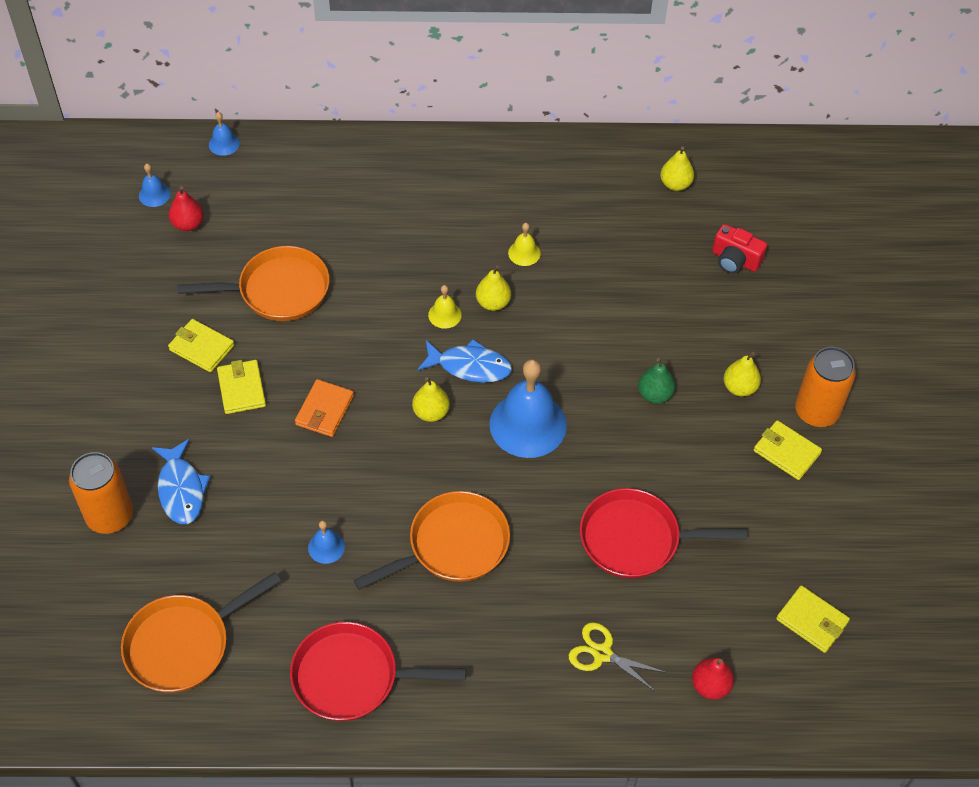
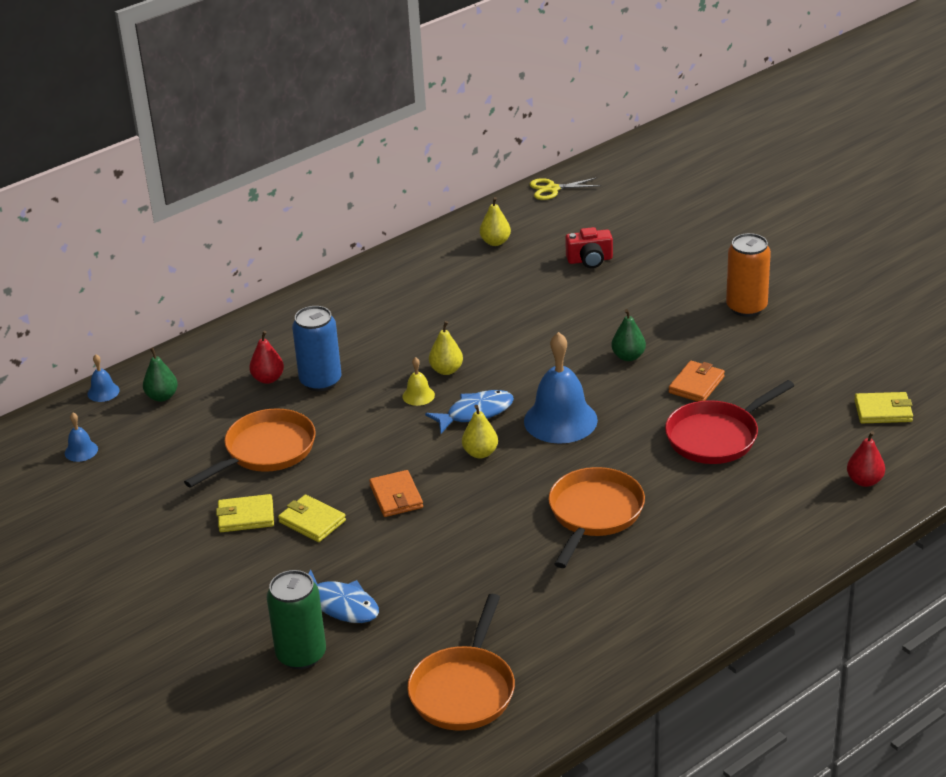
camera: 35 degrees left, 20 degrees down
orange can [69,452,133,534] -> green can [267,570,326,669]
red pear [169,186,204,231] -> red pear moved to [249,331,284,384]
red pan [290,622,466,721] -> none
blue bell [308,520,345,564] -> none
yellow bell [508,223,541,266] -> none
yellow scissors [569,622,667,693] -> yellow scissors moved to [530,178,601,200]
yellow pear [724,352,761,397] -> none
yellow wallet [754,420,822,480] -> none
none -> green pear [143,348,178,402]
none -> blue can [292,306,341,391]
none -> orange wallet [669,361,725,401]

